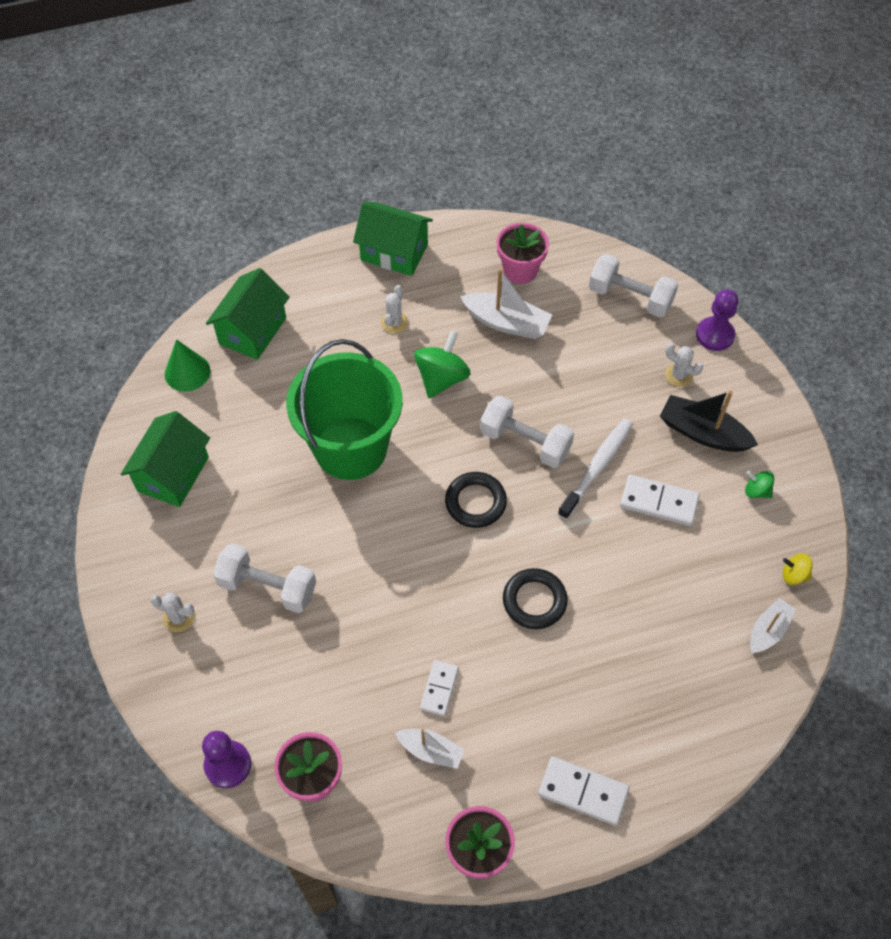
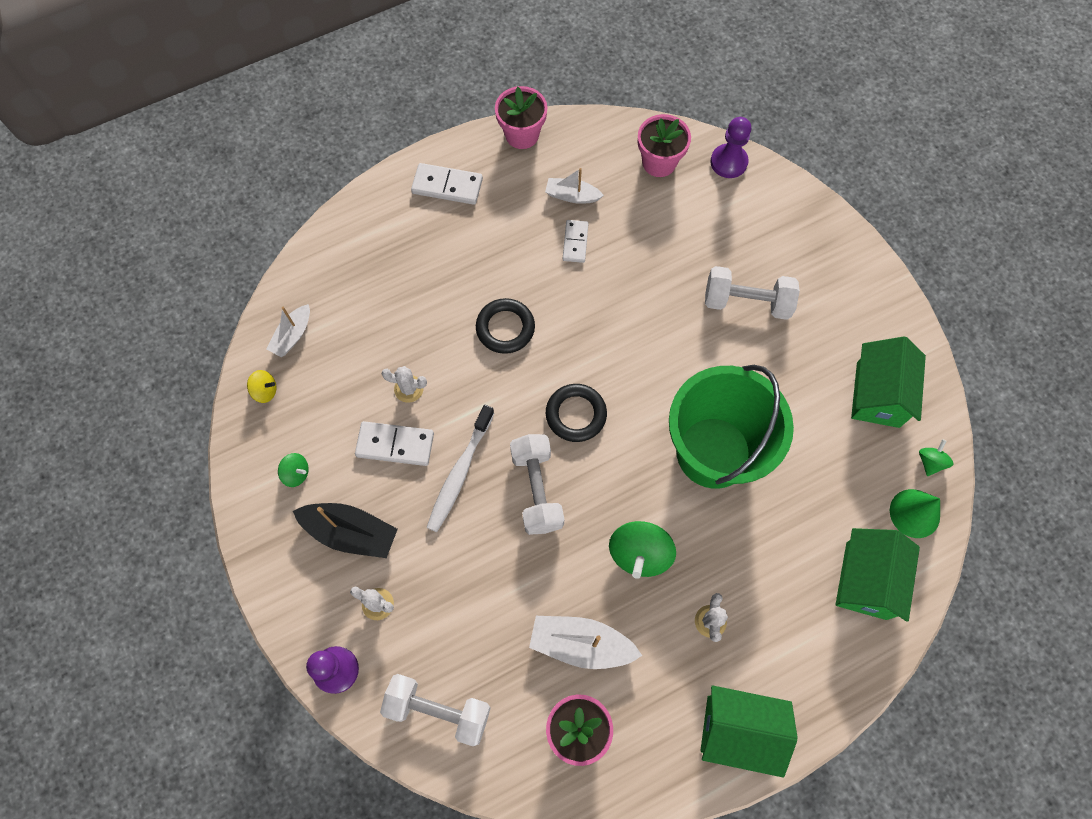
camera: 170 degrees right, 10 degrees up
white cactus [150,592,195,632] -> white cactus moved to [381,366,427,403]
white dumbbell [480,395,574,468] -> white dumbbell turned 60 degrees clockwise [510,434,565,535]
none -> green spinning top [919,439,953,476]

